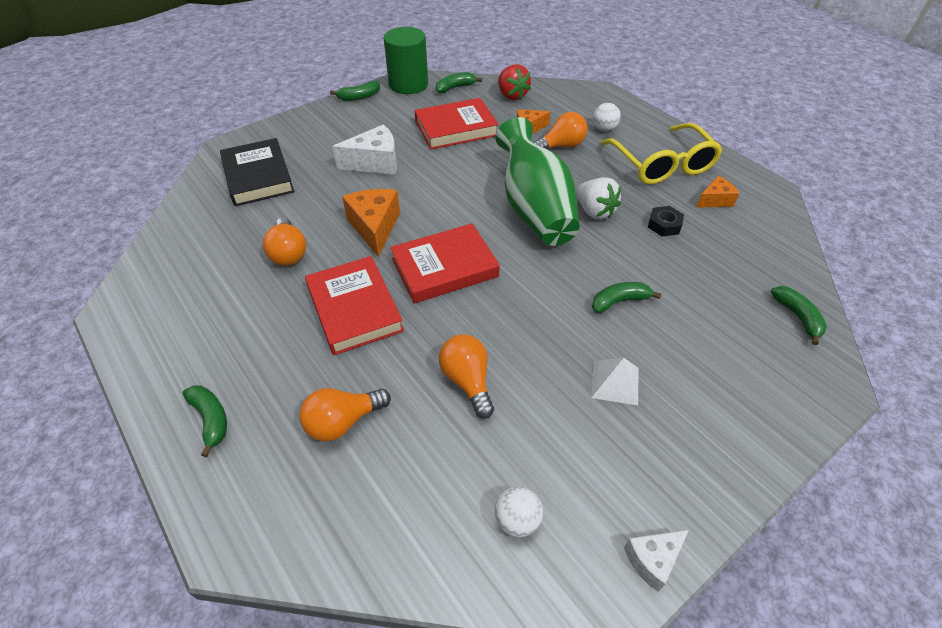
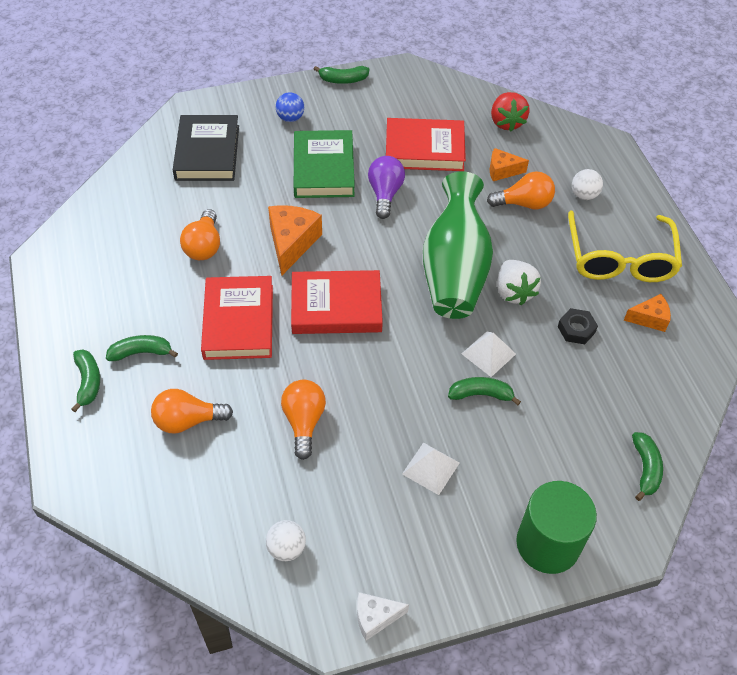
camera: 20 degrees right, 5 degrees up
white cheese [332,124,397,175] -> green book [294,130,355,198]
green cylinder [384,27,428,94] -> green cylinder moved to [516,481,597,574]
green banana [436,72,482,93] -> green banana moved to [106,335,178,361]
none -> blue ball [275,92,304,122]
none -> purple light bulb [368,156,405,219]
none -> white pyramid [462,331,516,377]

